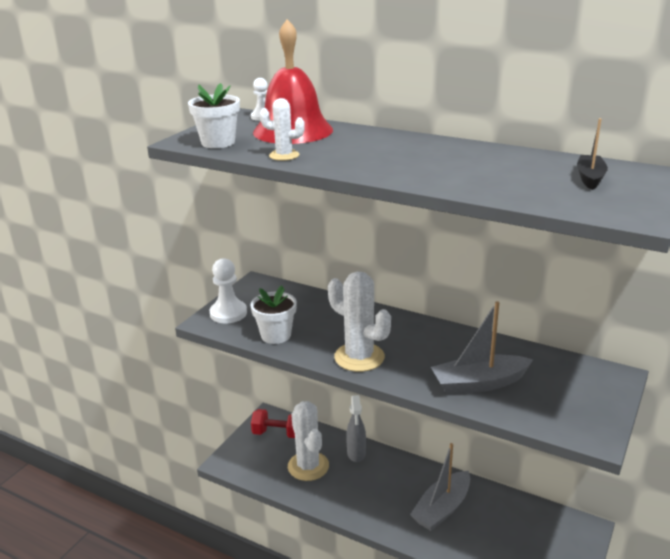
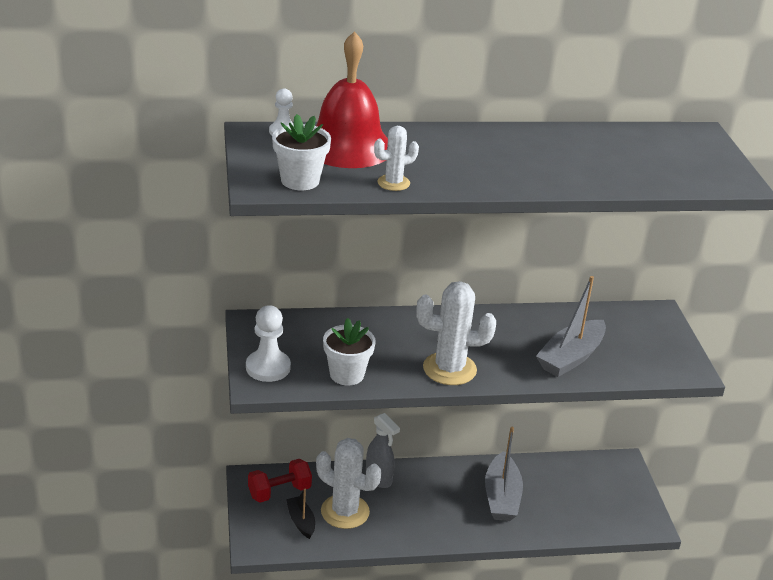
camera: 40 degrees left, 5 degrees up
black boat [577,118,608,190] -> black boat moved to [286,488,315,539]

